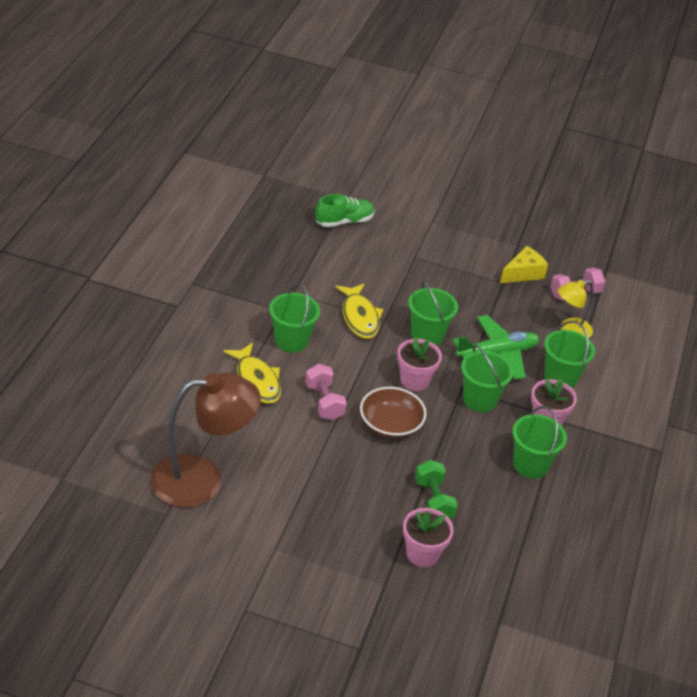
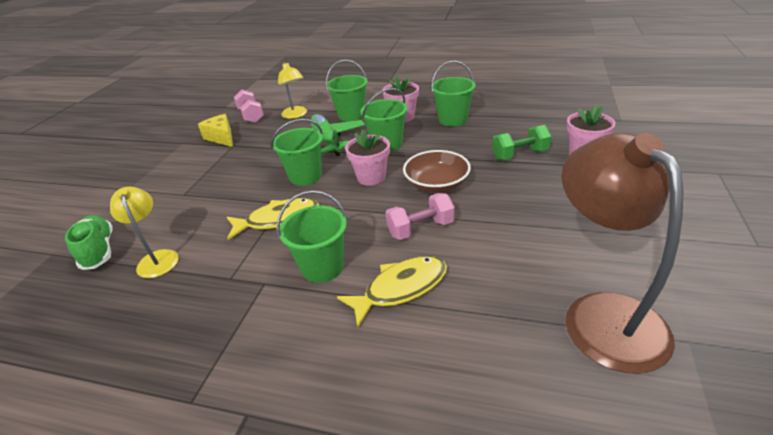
camera: 85 degrees left, 5 degrees down
none -> yellow lamp [110,187,179,278]

